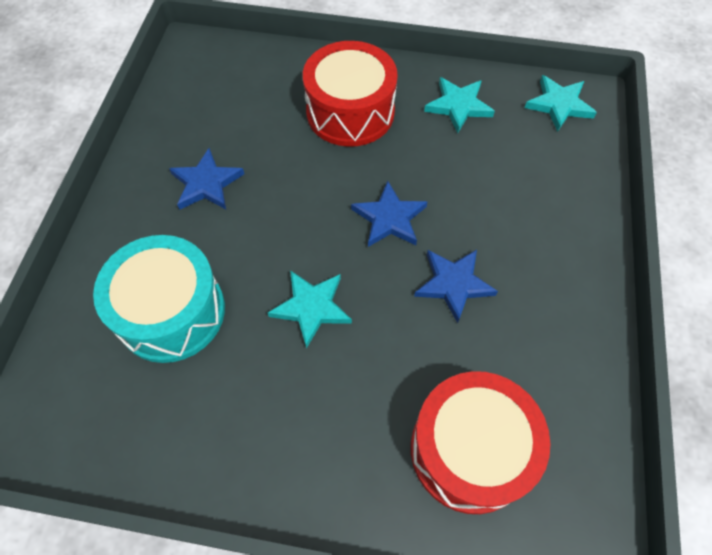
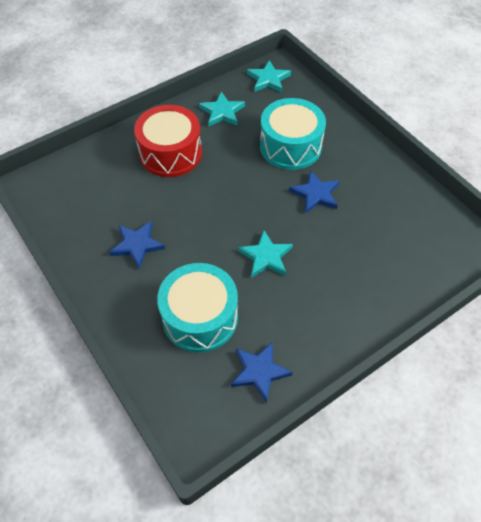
camera: 45 degrees left, 5 degrees down
blue star [351,181,427,247] -> blue star moved to [231,342,293,403]
red drum [411,371,550,514] -> none
none -> turquoise drum [260,98,326,170]

